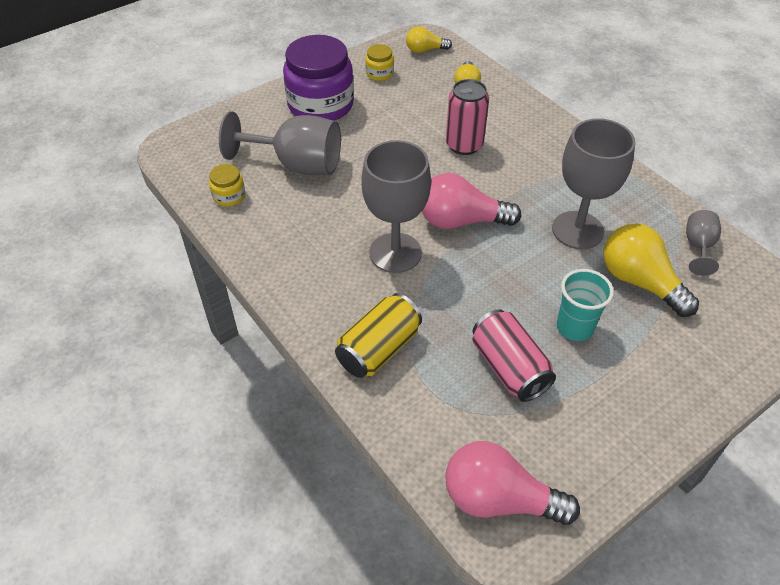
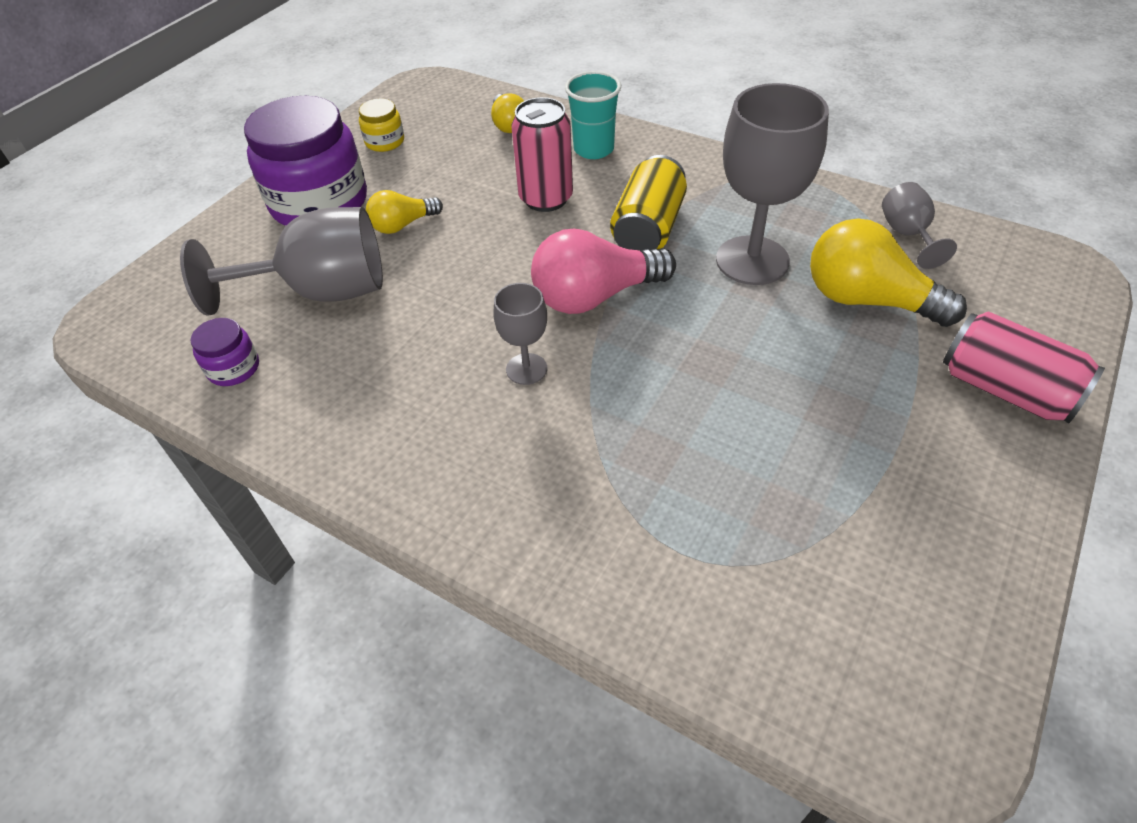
camera: 20 degrees left, 0 degrees up
yellow jar [209,164,245,206] -> purple jar [191,318,259,386]
yellow can [335,293,422,378] -> yellow can moved to [610,155,687,251]
grey goblet [361,140,431,273] -> grey goblet [493,283,547,385], size x0.51
yellow light bulb [406,26,452,53] -> yellow light bulb moved to [366,190,443,234]
pink light bulb [445,441,580,525] -> none
pink can [472,310,556,402] -> pink can moved to [943,311,1105,424]
turquoise cup [557,269,614,341] -> turquoise cup moved to [565,71,621,159]

